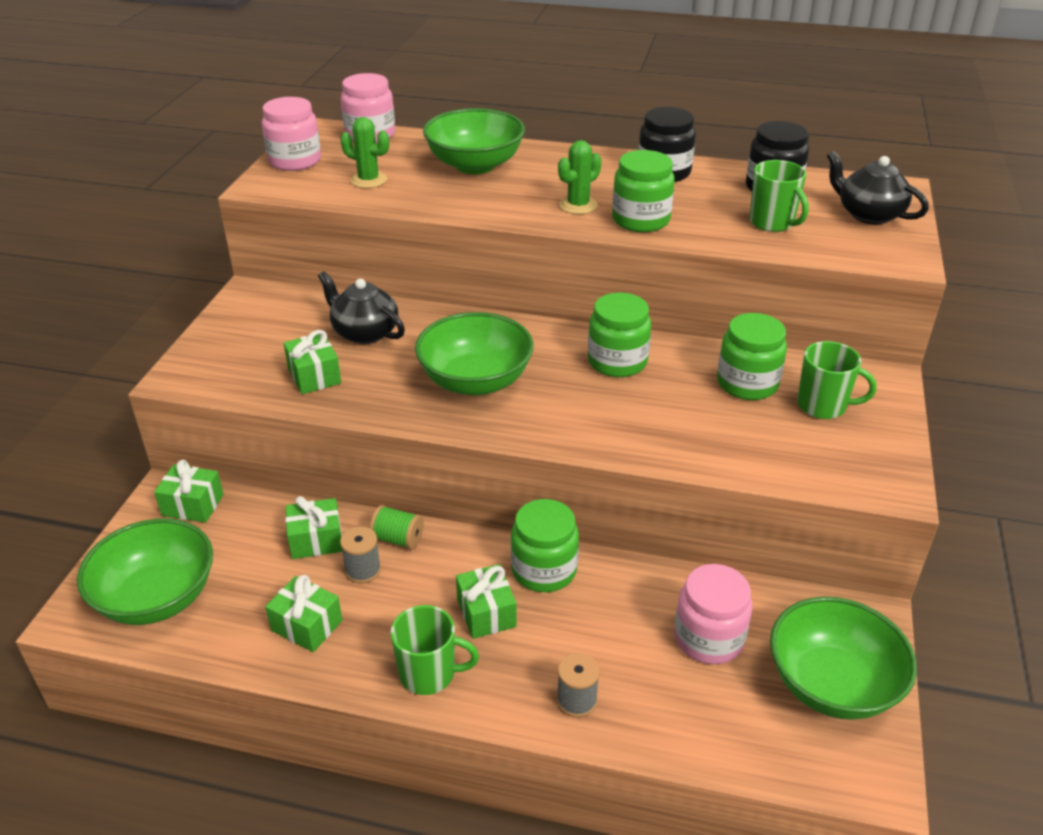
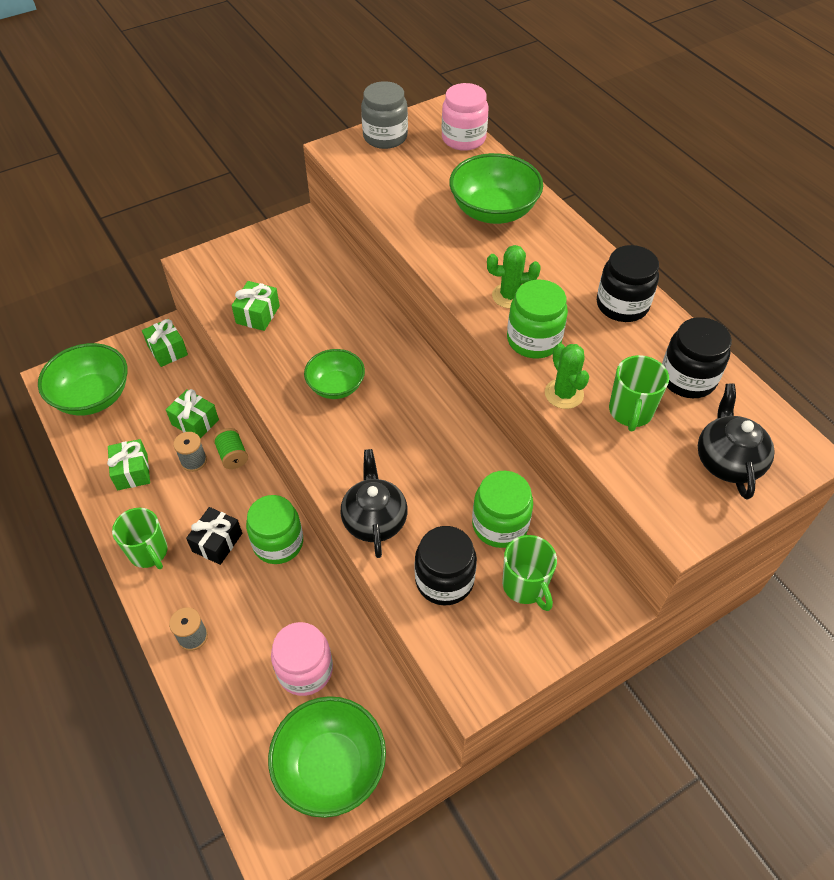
camera: 45 degrees right, 15 degrees up
pink jar [262,97,321,171] -> grey jar [361,81,408,149]
black teapot [318,271,405,344] -> black teapot moved to [340,449,408,558]
green cactus [340,117,389,188] -> green cactus moved to [545,343,589,409]
green bowl [415,312,534,396] -> green bowl [304,349,365,399], size x0.63
green gift [456,564,517,639] -> black gift [186,507,242,565]
green jar [588,292,651,377] -> none
none -> black jar [415,526,477,606]

